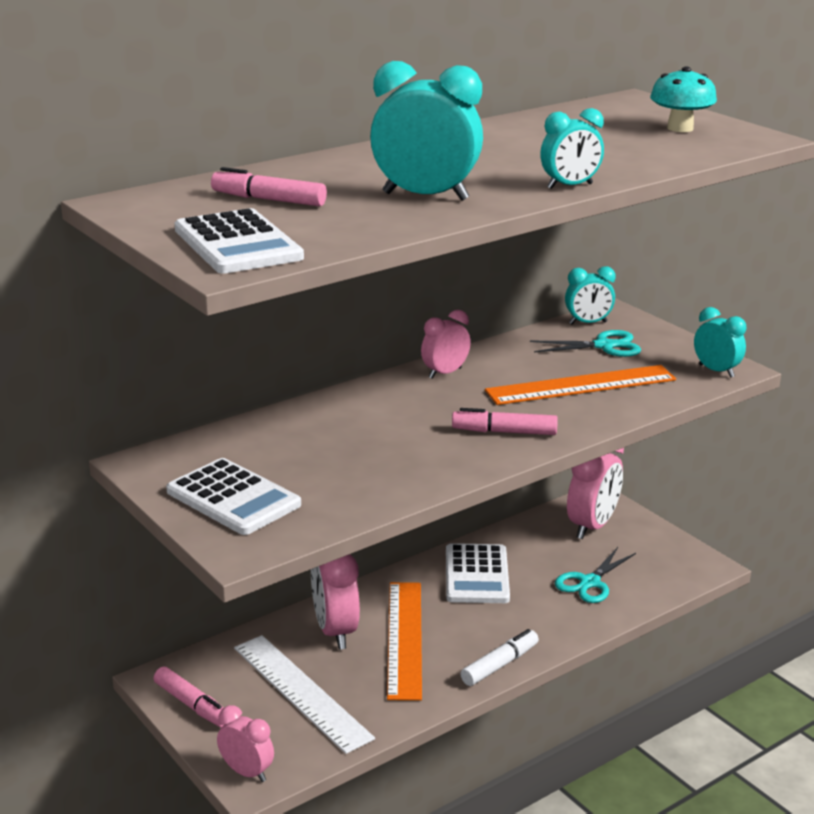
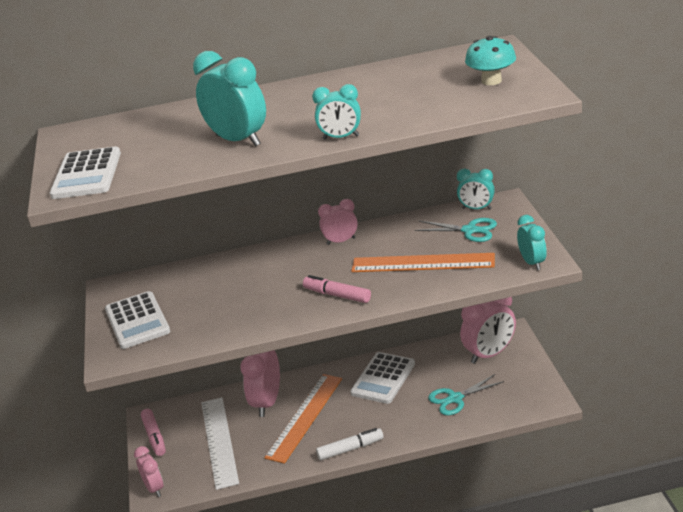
camera: 30 degrees right, 5 degrees up
pink marker [211,167,327,206] -> none

